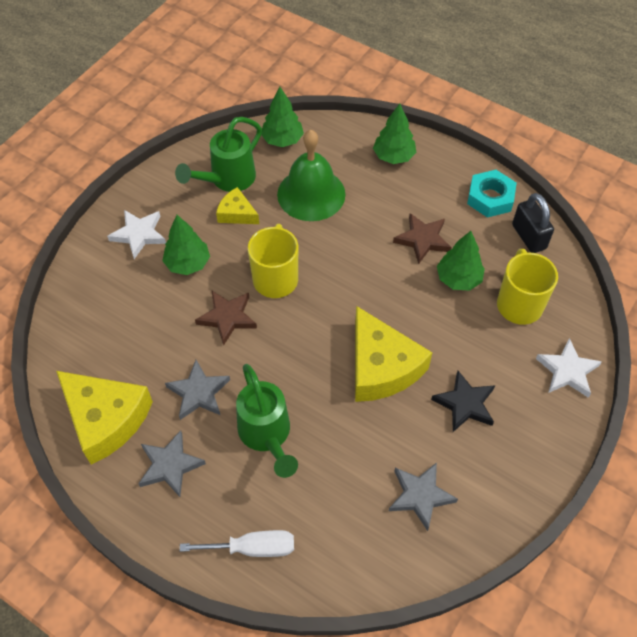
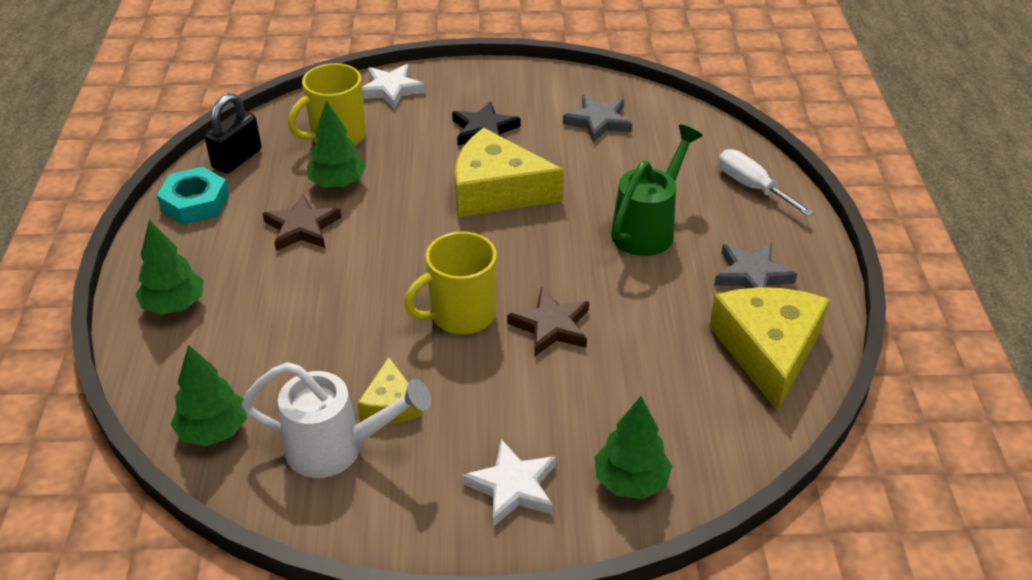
camera: 125 degrees left, 15 degrees down
green tree [163,215,210,275] -> green tree moved to [594,396,672,499]
grey star [165,360,230,420] -> none
green watering can [175,117,262,192] -> white watering can [241,362,431,478]
green bell [277,130,345,221] -> none
yellow cheese [355,306,432,402] -> yellow cheese turned 105 degrees counterclockwise [455,128,564,217]

